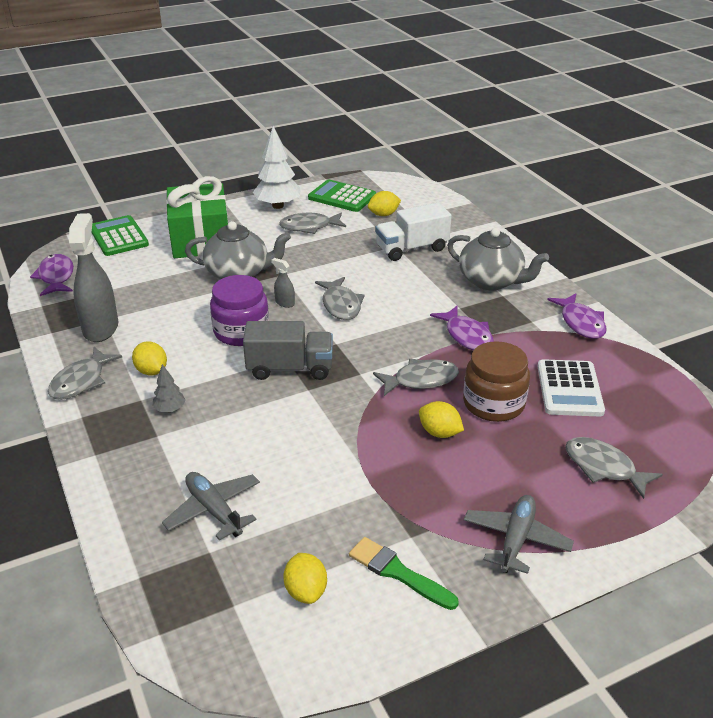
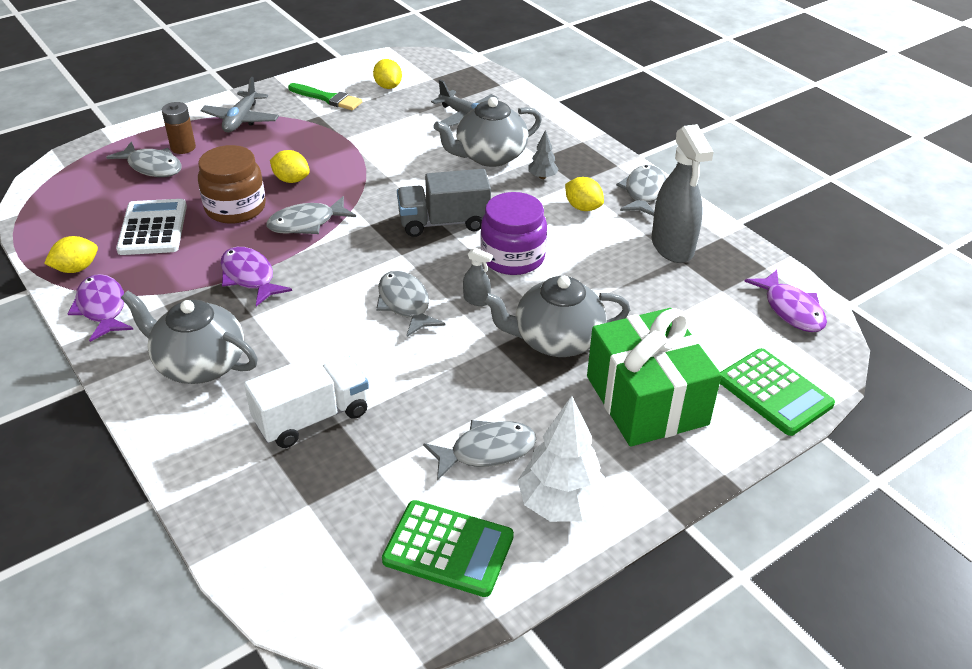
camera: 170 degrees right, 5 degrees up
yellow lemon [368,191,401,216] -> yellow lemon moved to [44,236,98,273]
none -> brown battery [162,102,196,154]
none -> grey teapot [433,97,542,167]

